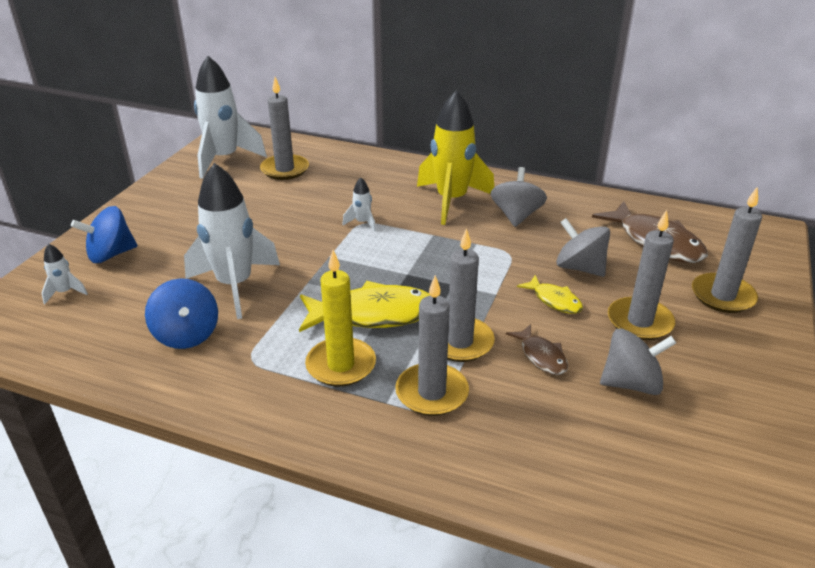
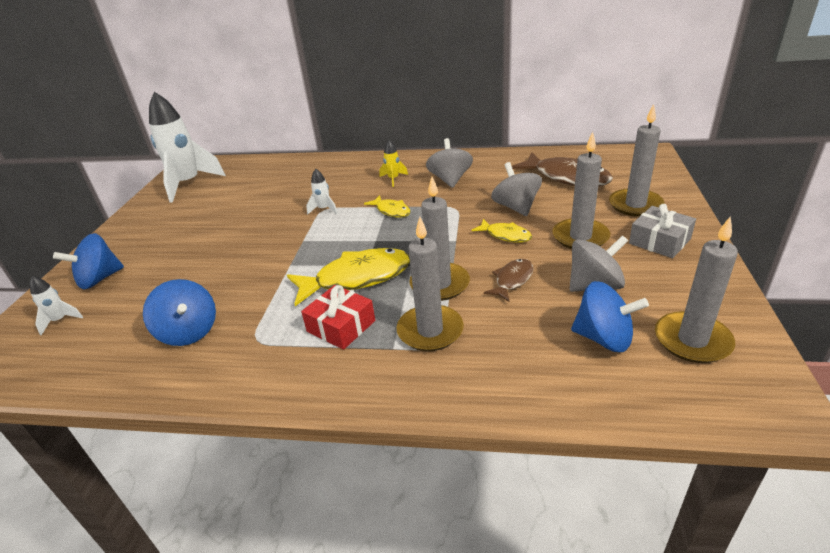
camera: 10 degrees left, 0 degrees up
white rocket [184,163,280,319] -> none
grey candle [260,77,309,180] -> grey candle moved to [655,216,738,363]
yellow candle [305,250,376,387] -> red gift [301,285,375,350]
yellow rocket [417,90,494,225] -> yellow rocket [380,140,408,187], size x0.42
brown fish [506,324,568,375] -> brown fish turned 105 degrees counterclockwise [484,259,534,302]
grey spinning top [556,218,610,277] -> grey spinning top turned 45 degrees clockwise [491,162,542,216]
none -> yellow fish [364,195,411,218]
none -> blue spinning top [571,281,649,352]
none -> grey gift [629,204,696,258]

